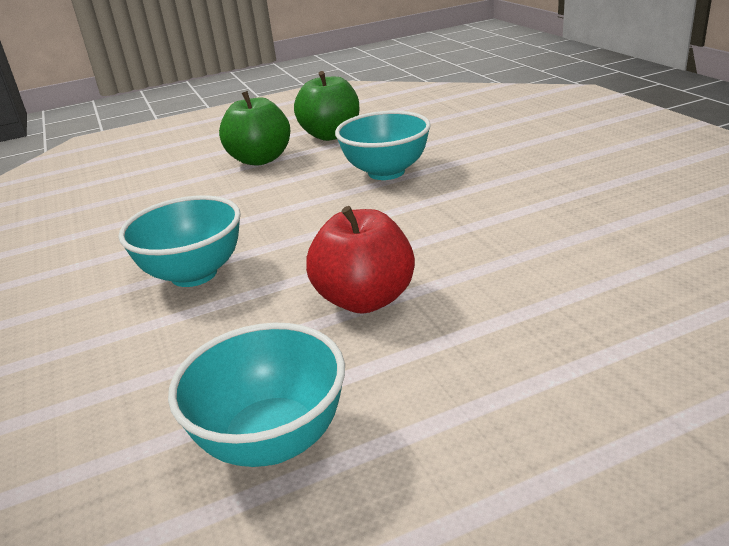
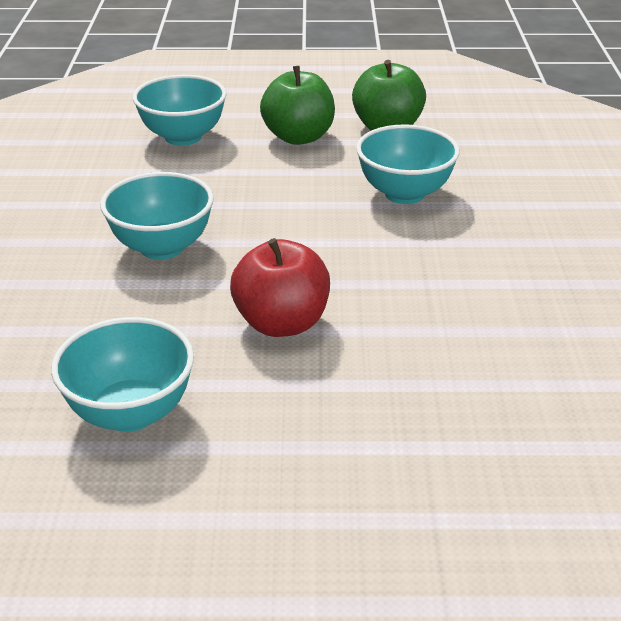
camera: 20 degrees right, 5 degrees up
none -> turquoise bowl [133,75,227,146]

